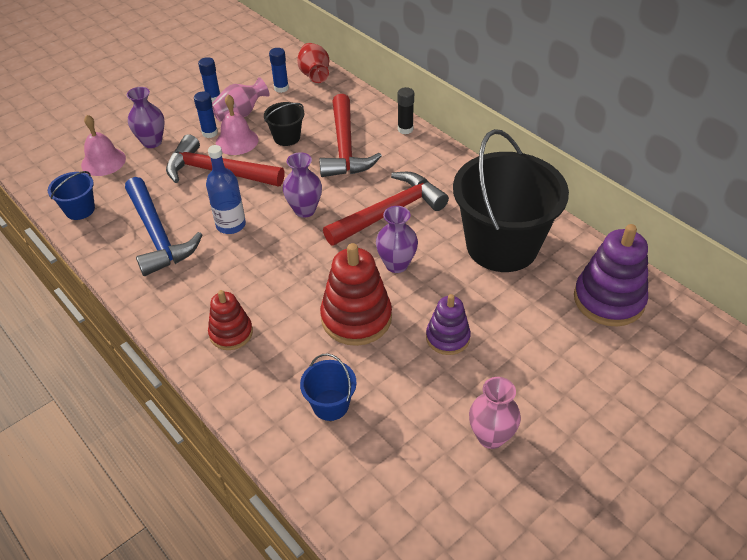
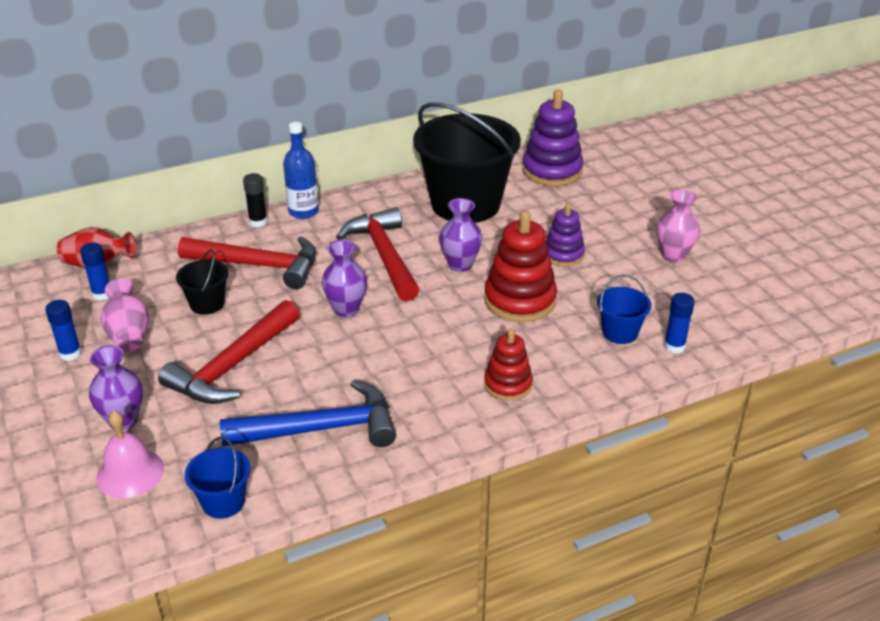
camera: 75 degrees left, 10 degrees down
blue glue stick [194,92,218,138] -> blue glue stick moved to [664,293,695,353]
blue bottle [206,145,246,234] -> blue bottle moved to [283,122,319,219]
pink bell [216,94,258,155] -> none

